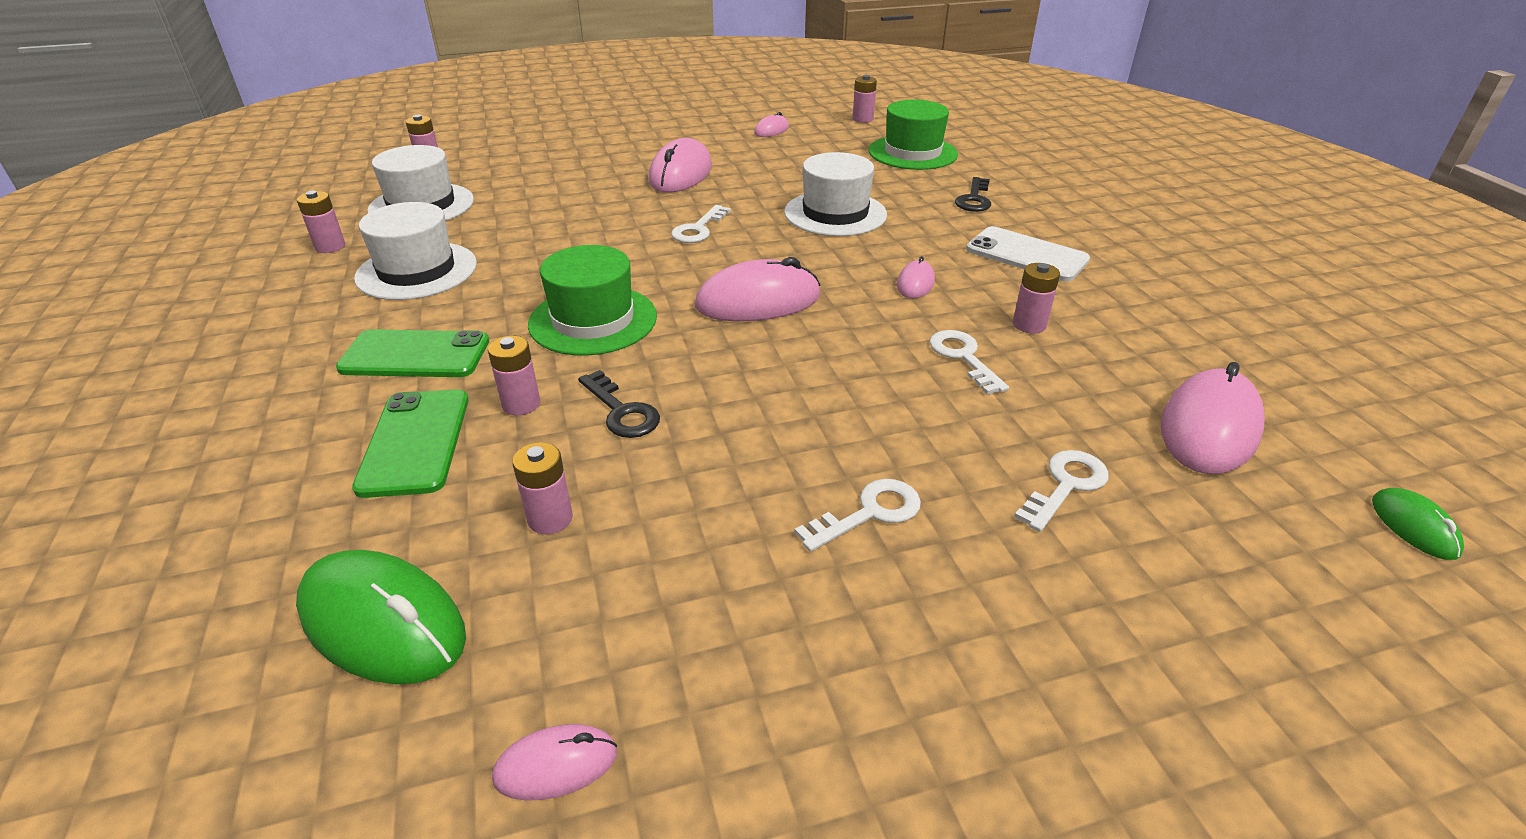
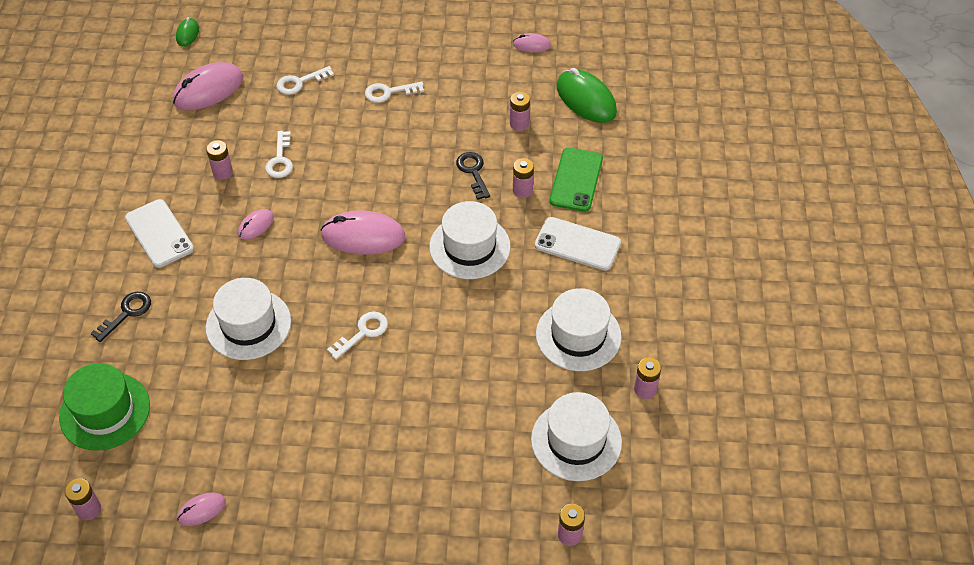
camera: 160 degrees left, 15 degrees up
green phone [336,329,489,377] -> white phone [535,217,621,271]
green hat [528,245,657,356] -> white hat [429,201,511,279]
pink mouse [649,138,712,193] -> none

